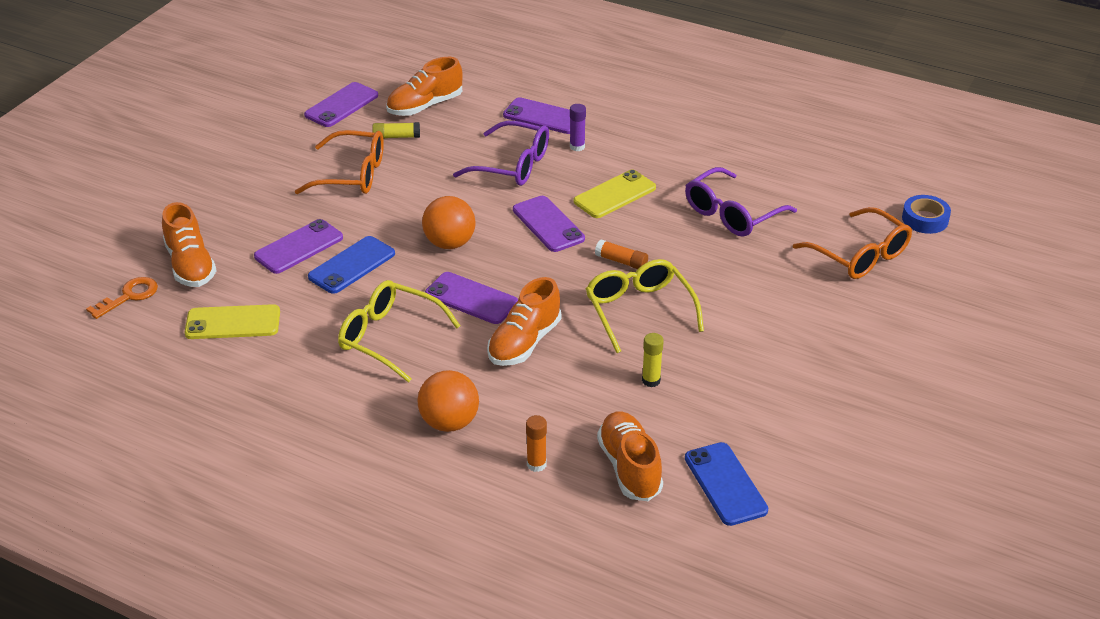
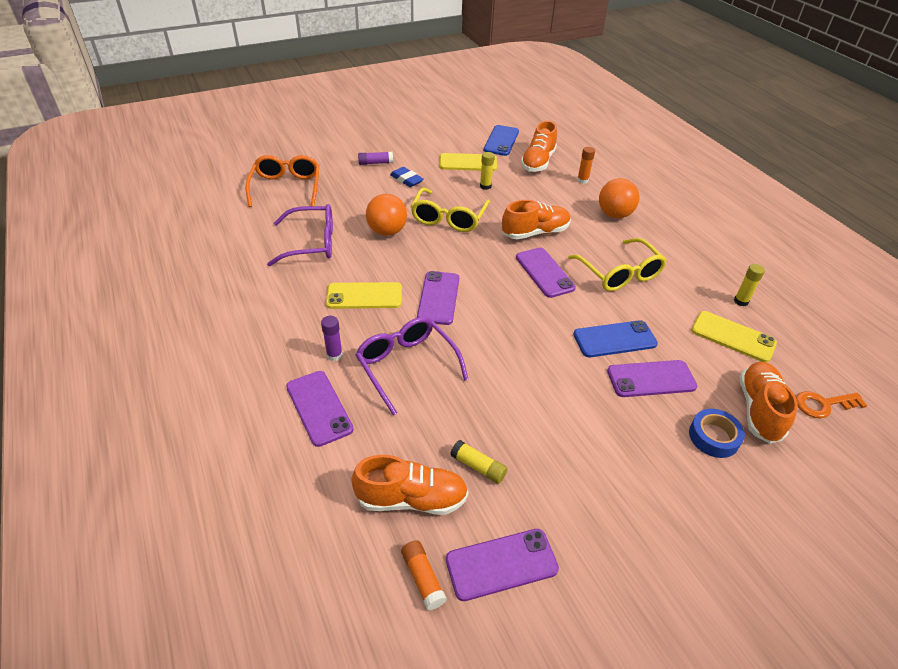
camera: 145 degrees left, 5 degrees up
orange glasses [295,130,384,194] -> none
orange ball [422,196,476,249] -> orange ball moved to [366,194,407,236]
orange glue stick [595,239,648,269] -> orange glue stick moved to [401,540,447,610]
blue tape [902,195,951,234] -> blue tape moved to [689,409,745,458]
none -> purple glue stick [358,152,393,165]
none -> blue eraser [390,167,424,187]
none -> yellow phone [440,153,497,171]
none -> yellow glue stick [734,264,765,306]

